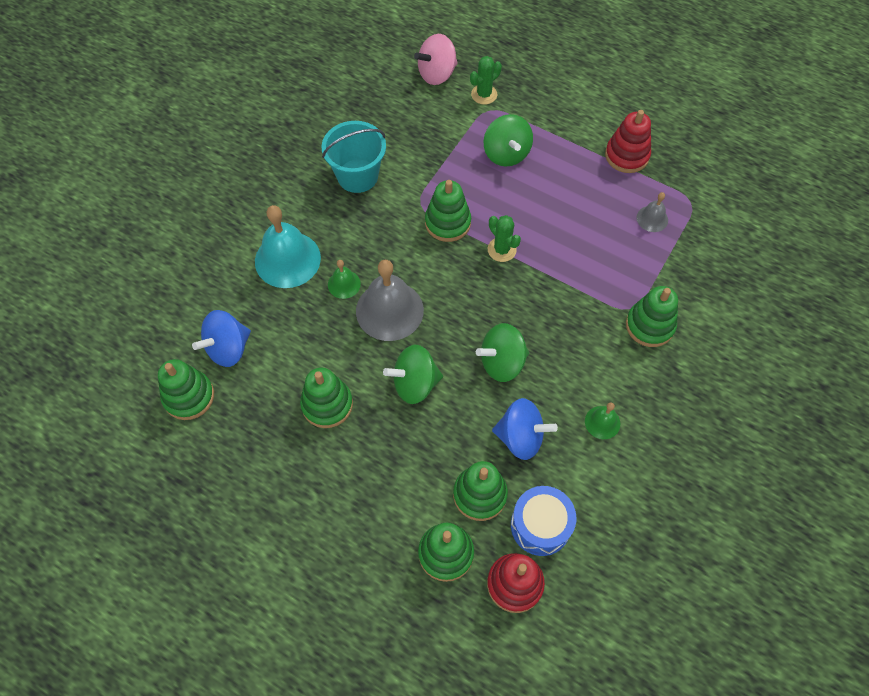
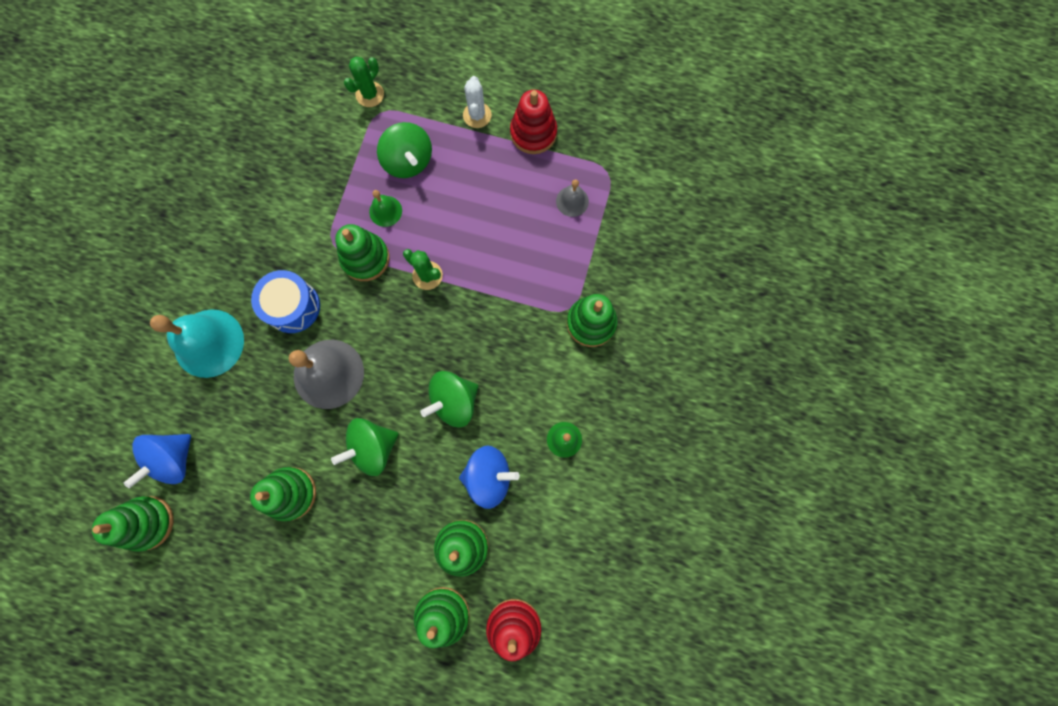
camera: 15 degrees left, 15 degrees up
turquoise bucket [322,121,386,193] -> none
green bell [328,260,361,299] -> green bell moved to [369,190,402,227]
pink spinning top [414,34,458,85] -> none
blue drum [511,486,576,556] -> blue drum moved to [251,270,320,333]
none -> white cactus [463,76,492,128]

